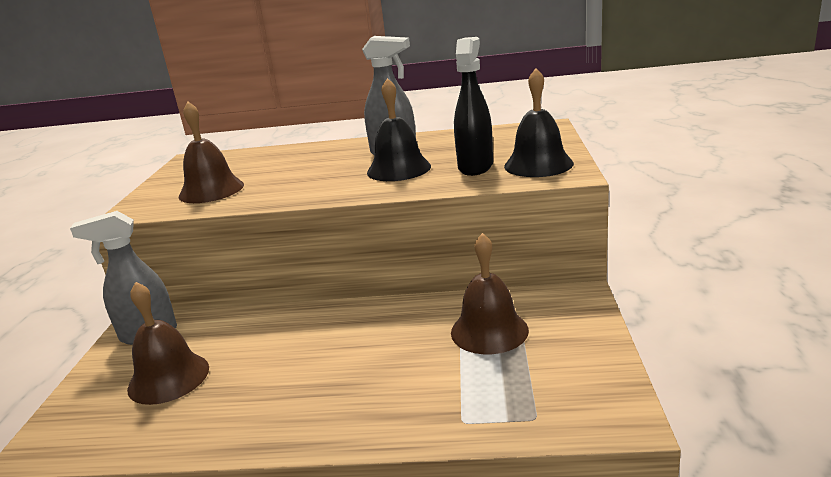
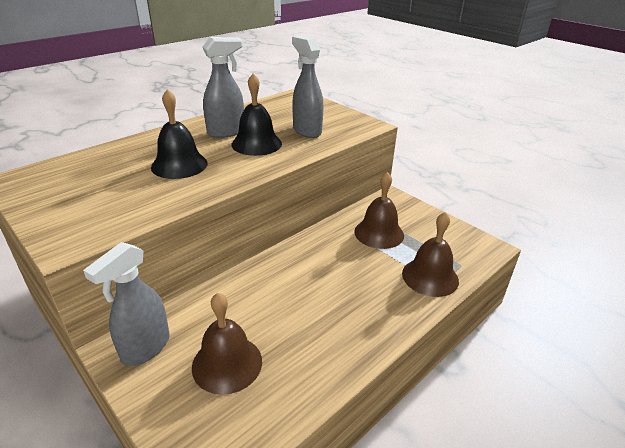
camera: 50 degrees left, 10 degrees up
brown bell [179,102,244,203] -> brown bell moved to [402,212,459,297]
black spray bottle [454,37,493,176] -> grey spray bottle [292,36,323,138]
black bell [504,68,574,177] -> black bell moved to [151,89,208,179]

